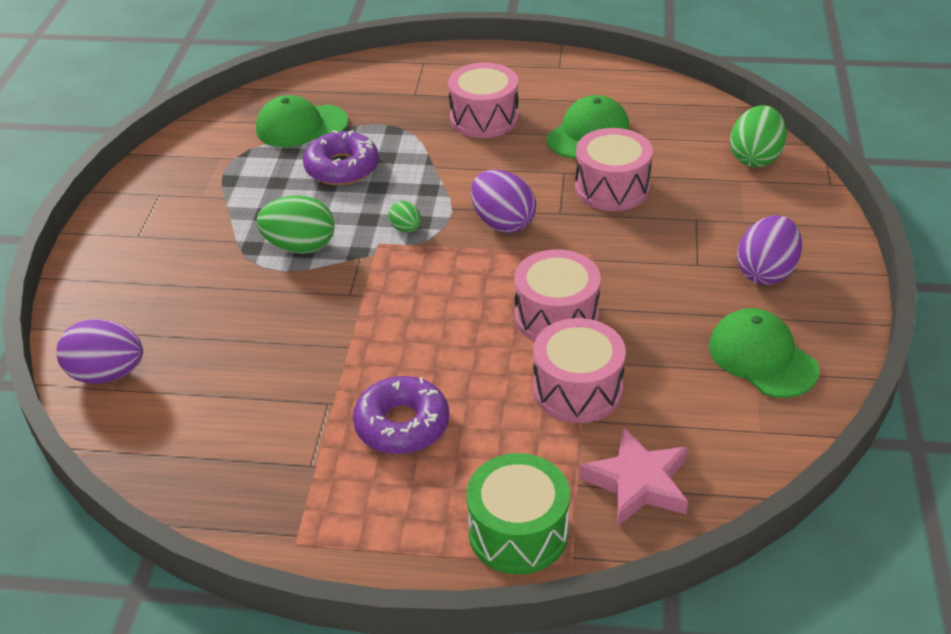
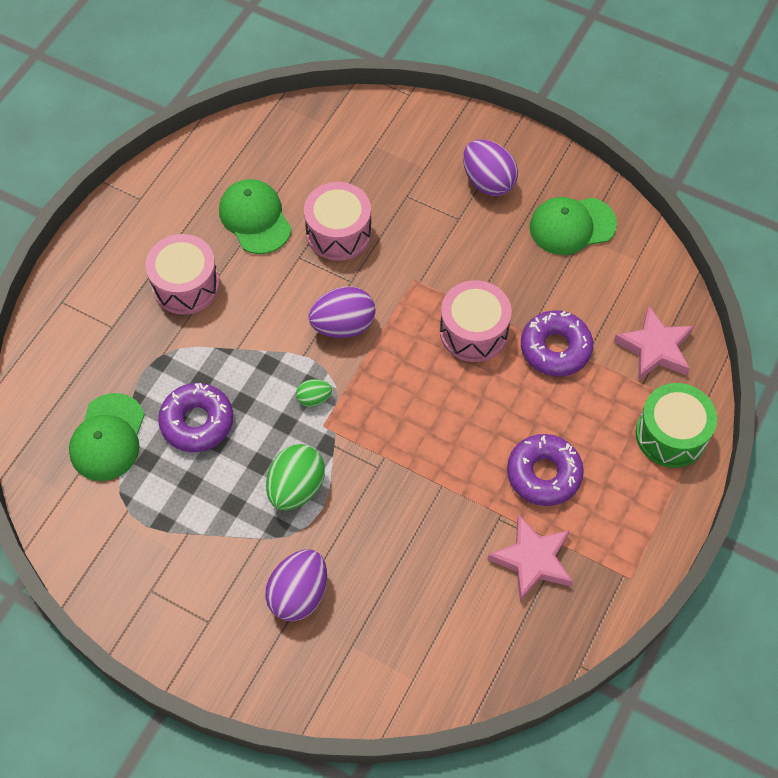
camera: 70 degrees left, 20 degrees up
purple egg [56,319,143,384] -> purple egg moved to [265,550,327,621]
pink drum [533,318,626,423] -> purple donut [521,310,593,376]
green egg [730,105,787,168] -> none
none -> pink star [487,515,573,602]

